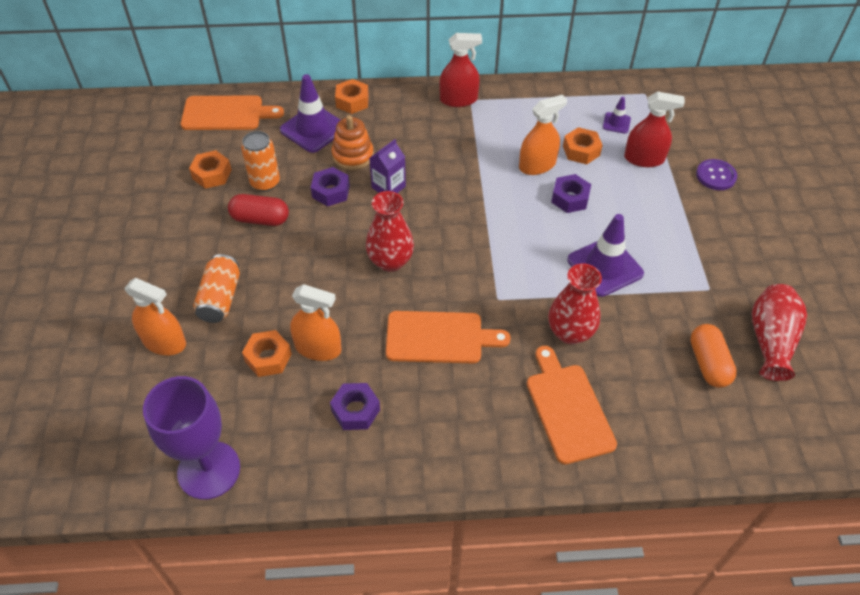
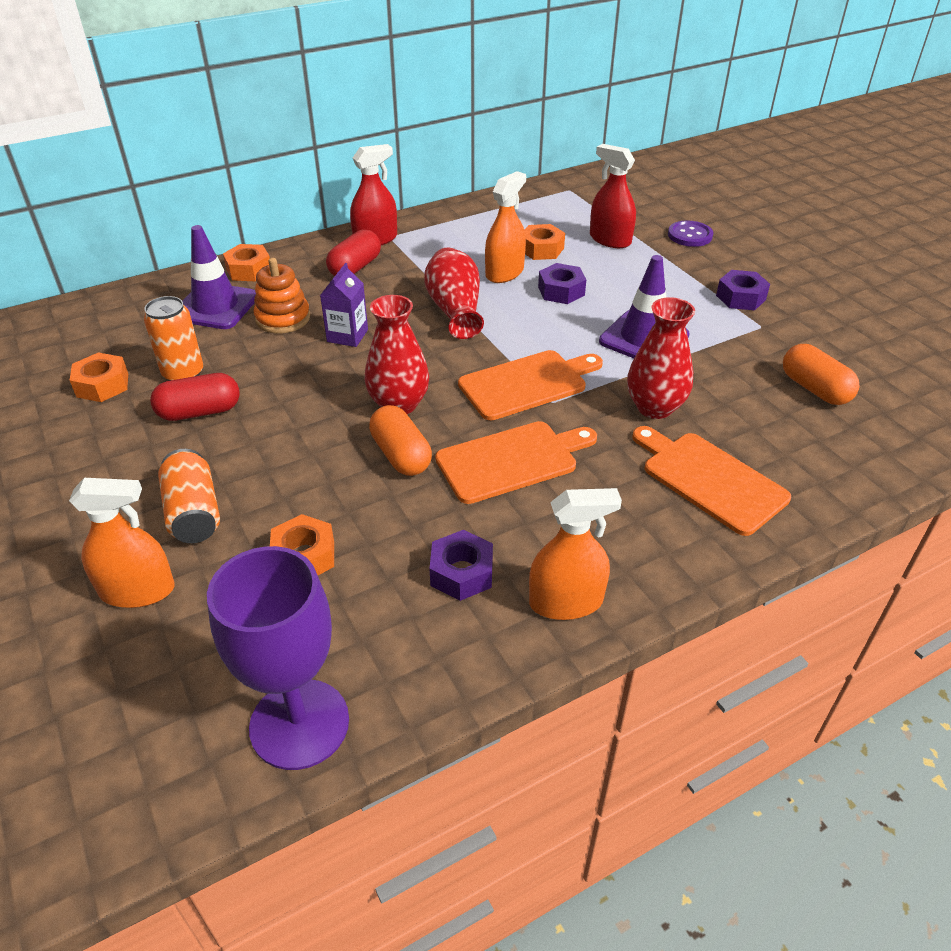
camera: 25 degrees left, 10 degrees down
orange cutting board [181,95,284,130] -> orange cutting board moved to [458,350,603,420]
orange spray bottle [290,284,342,361] -> orange spray bottle moved to [529,488,622,620]
purple nut [311,167,350,206] -> purple nut moved to [716,270,770,310]
purple traffic cone [603,97,631,134] -> none
red spray bottle [624,91,685,167] -> red spray bottle turned 120 degrees counterclockwise [590,144,636,248]
red vase [752,284,807,381] -> red vase moved to [424,248,484,339]
none -> red capsule [326,229,381,276]
none -> orange capsule [369,405,432,476]

